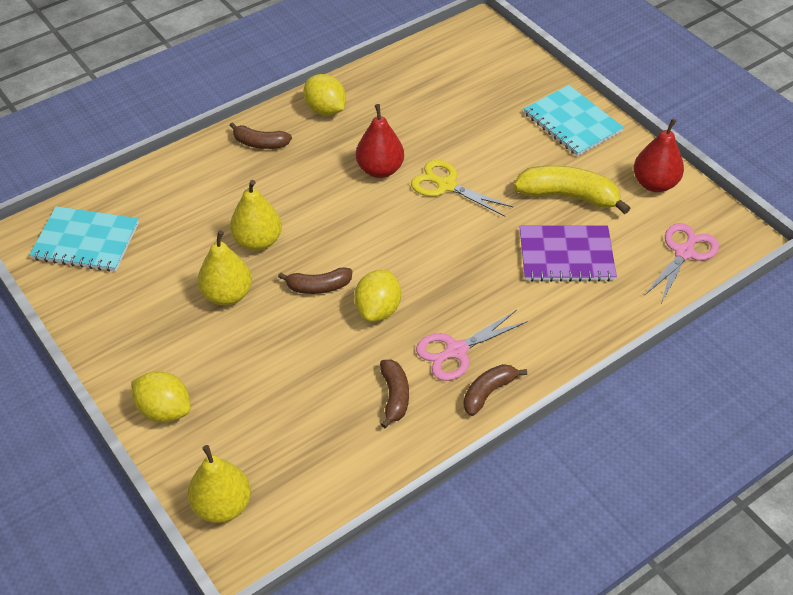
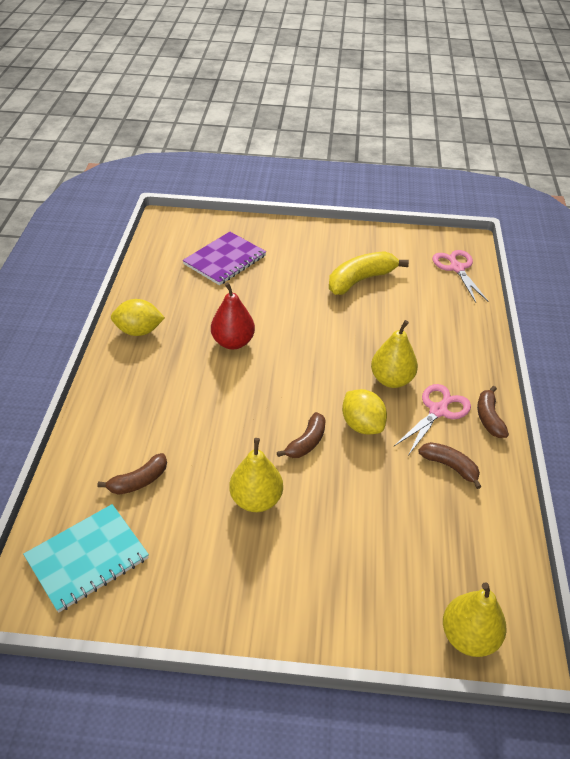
camera: 50 degrees left, 5 degrees down
yellow lemon [131,371,191,423] -> none
brown banana [229,122,292,149] -> brown banana moved to [97,453,167,495]
yellow pear [230,180,282,251] -> yellow pear moved to [371,320,418,388]
yellow scissors [411,160,513,217] -> none
pink scissors [416,310,528,381] -> pink scissors turned 150 degrees counterclockwise [394,384,471,454]
purple notebook [520,225,617,282] -> purple notebook moved to [183,232,266,285]
turquoise notebook [524,85,624,156] -> none
red pear [634,119,684,192] -> none

